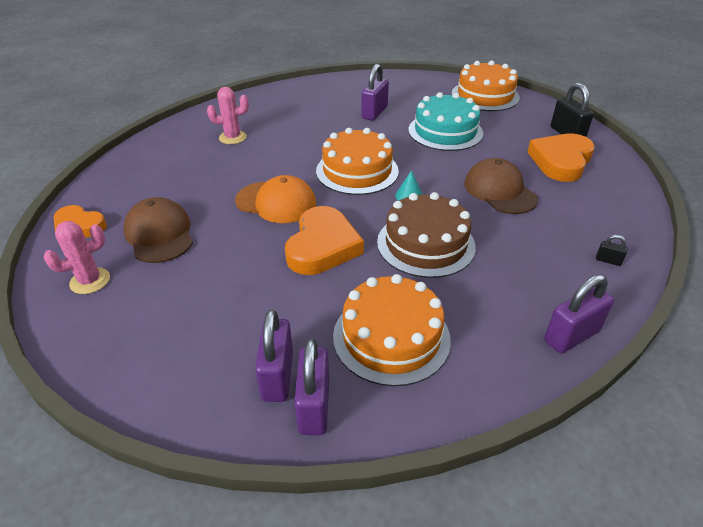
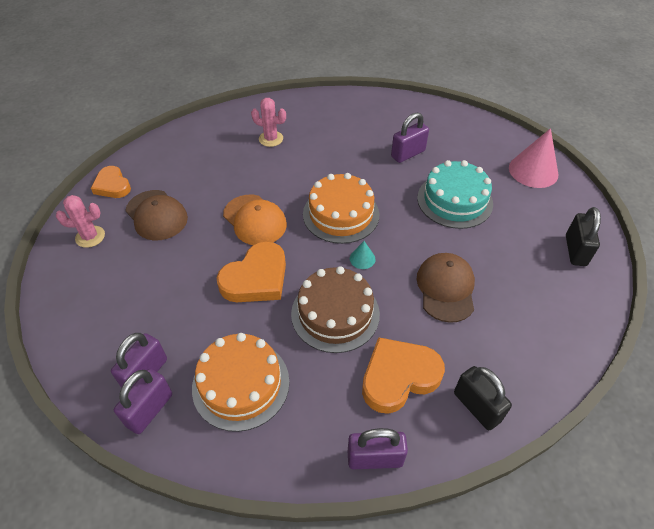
camera: 30 degrees right, 10 degrees up
brown cap [124,197,193,263] -> brown cap turned 135 degrees clockwise [125,190,188,240]
orange cake [452,61,520,111] -> pink cone [509,128,558,188]
orange heart [527,133,595,182] -> orange heart moved to [362,337,445,414]
black padlock [596,235,628,266] -> black padlock [454,366,512,430], size x2.15

